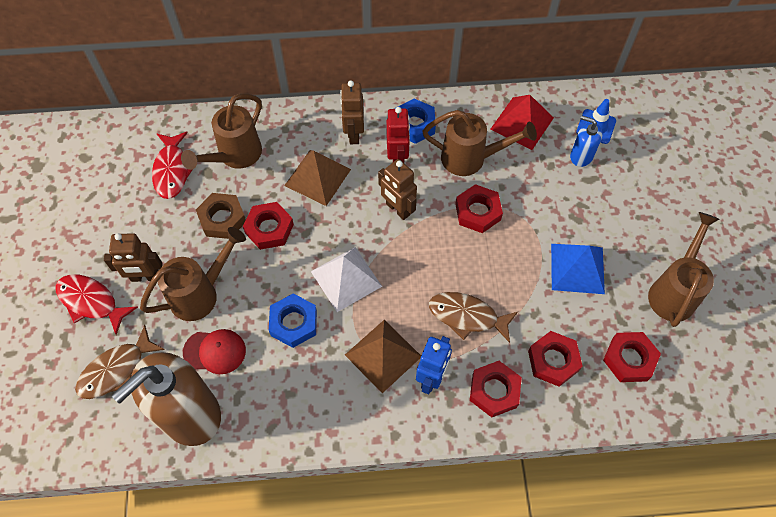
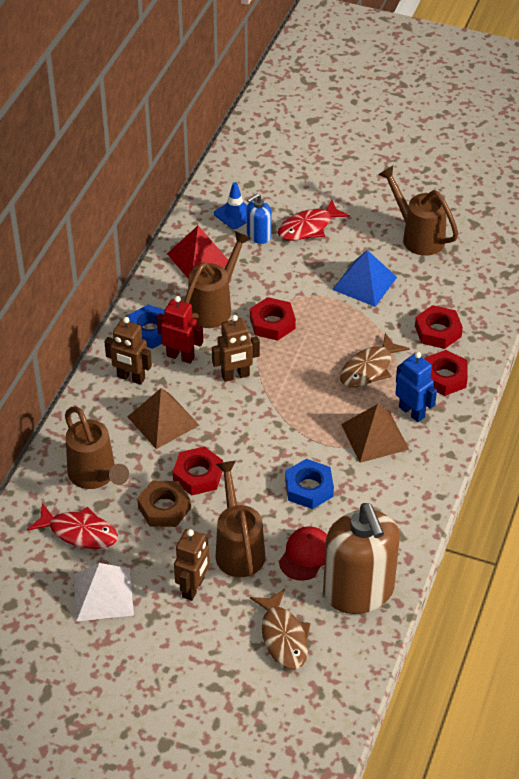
camera: 65 degrees left, 15 degrees down
red fish [55,275,138,335] -> red fish moved to [278,200,350,241]
white pyramid [311,247,382,312] -> white pyramid moved to [74,563,134,621]
red nut [603,332,661,382] -> none

